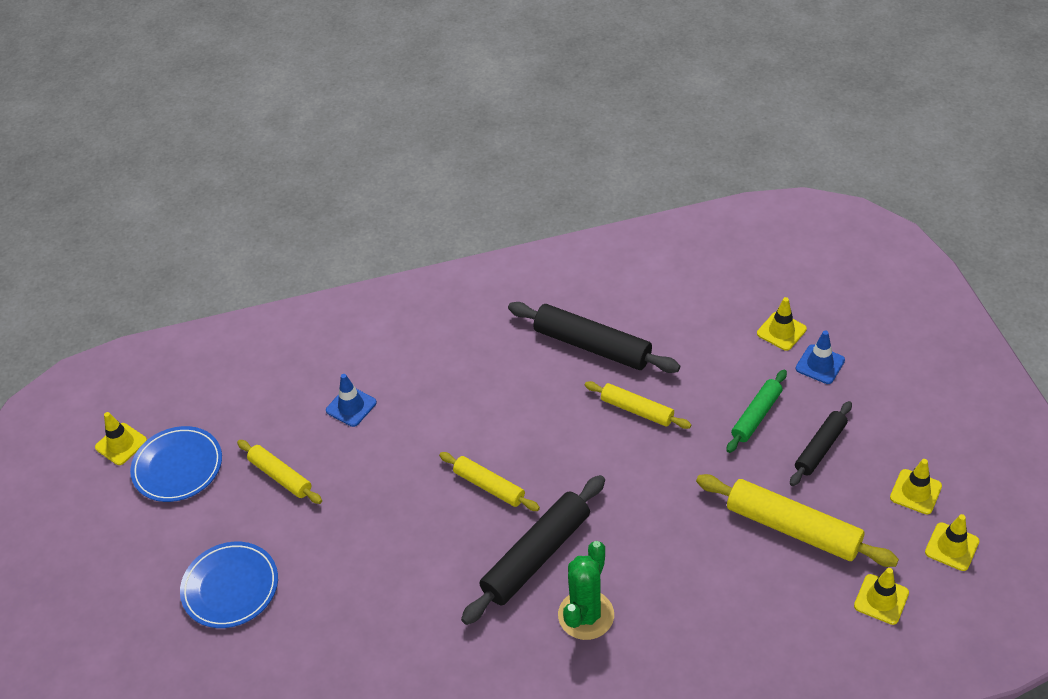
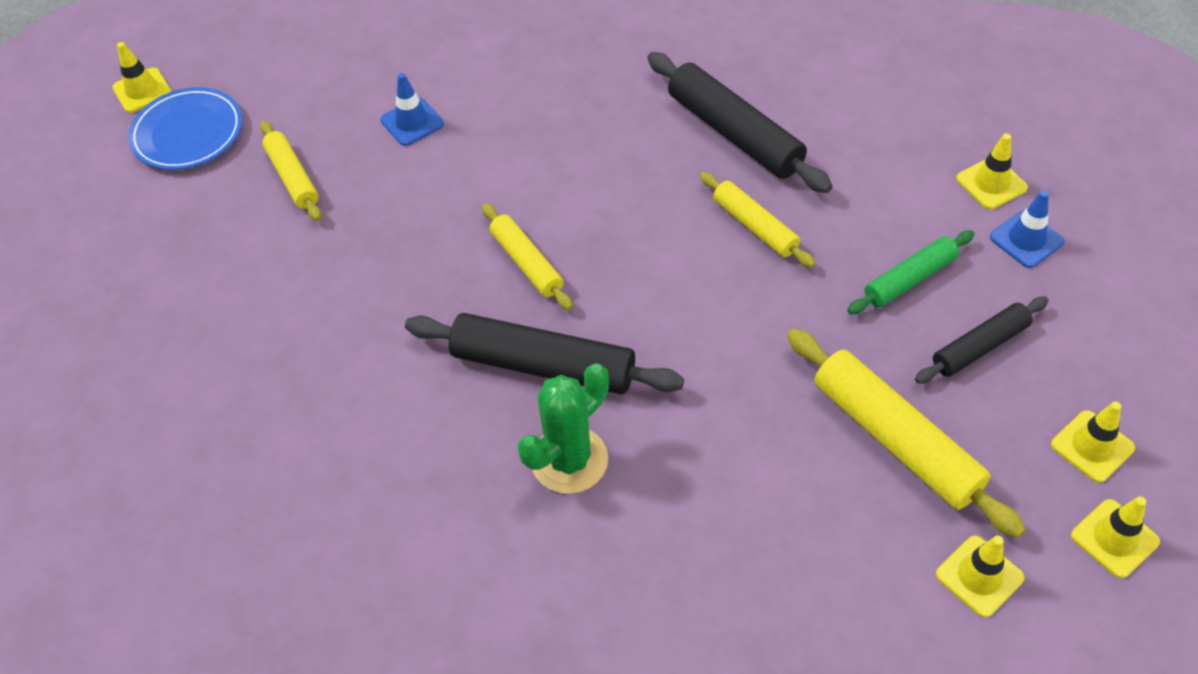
camera: 20 degrees right, 5 degrees up
blue plate [180,542,278,628] -> none
black rolling pin [461,475,605,625] -> black rolling pin turned 45 degrees clockwise [405,313,684,394]

